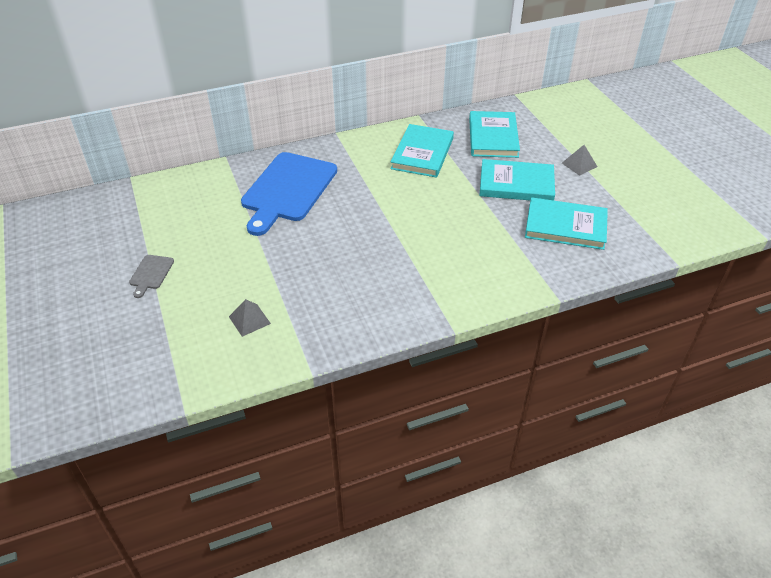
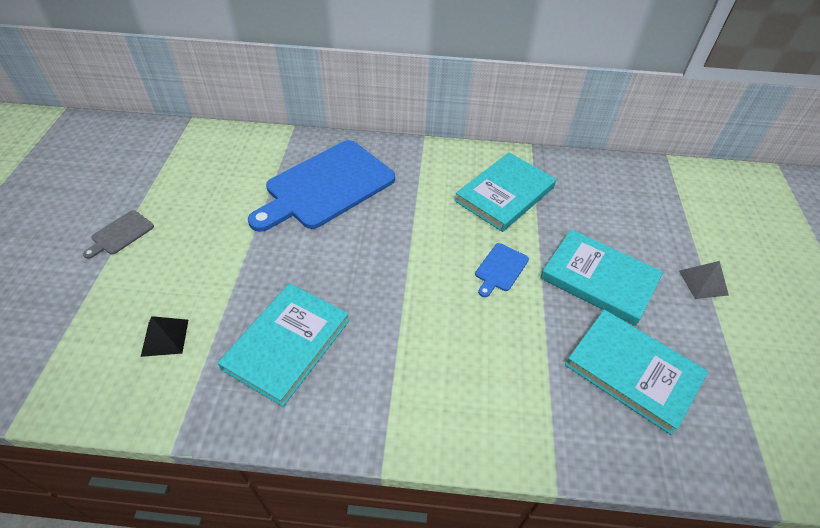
camera: 25 degrees right, 5 degrees up
grey pyramid [229,299,271,337] -> black pyramid [141,316,188,357]
turquoise book [469,111,520,158] -> turquoise book moved to [218,283,349,407]
none -> blue cutting board [475,243,529,297]

